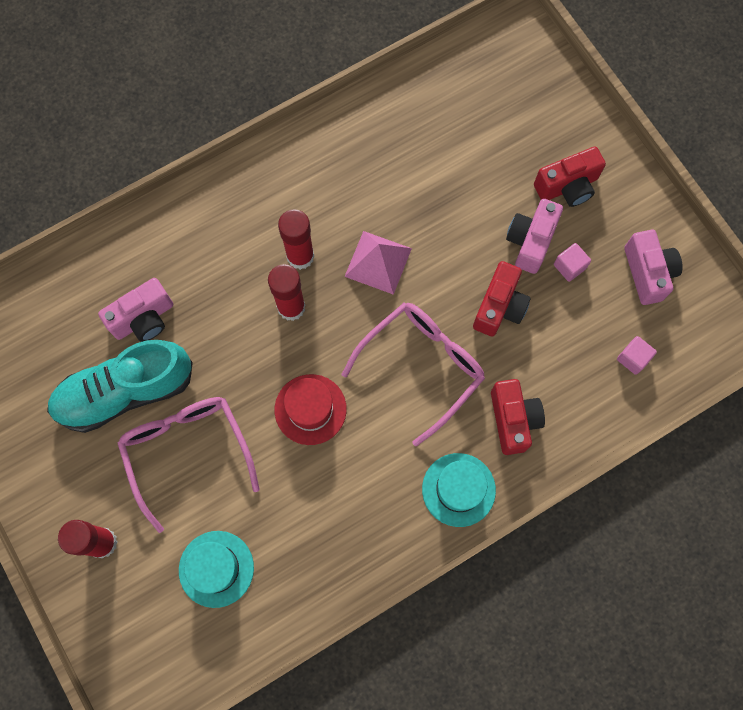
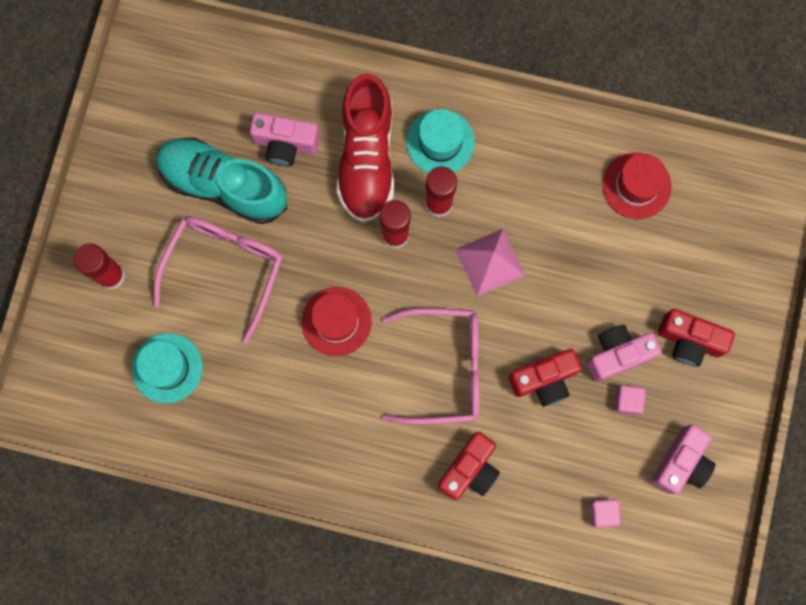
camera: 45 degrees right, 5 degrees up
turquoise hat [422,453,496,527] -> turquoise hat moved to [406,109,475,173]
none -> red shoe [337,73,394,222]
none -> red hat [602,153,671,219]

